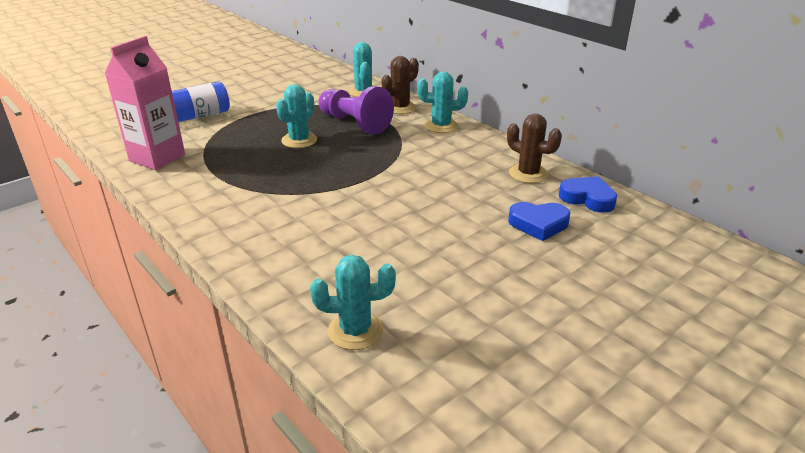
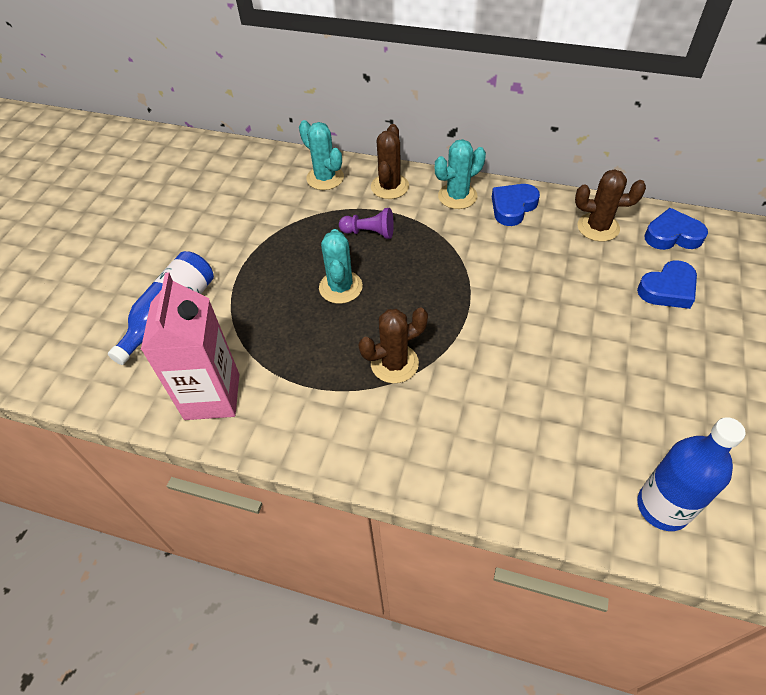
camera: 30 degrees left, 20 degrees up
turquoise cactus [310,255,396,350] -> blue bottle [637,417,746,531]
purple pawn [318,86,394,134] -> purple pawn [339,208,394,239], size x0.55
none -> brown cactus [359,308,428,383]
none -> blue heart [492,184,540,226]

